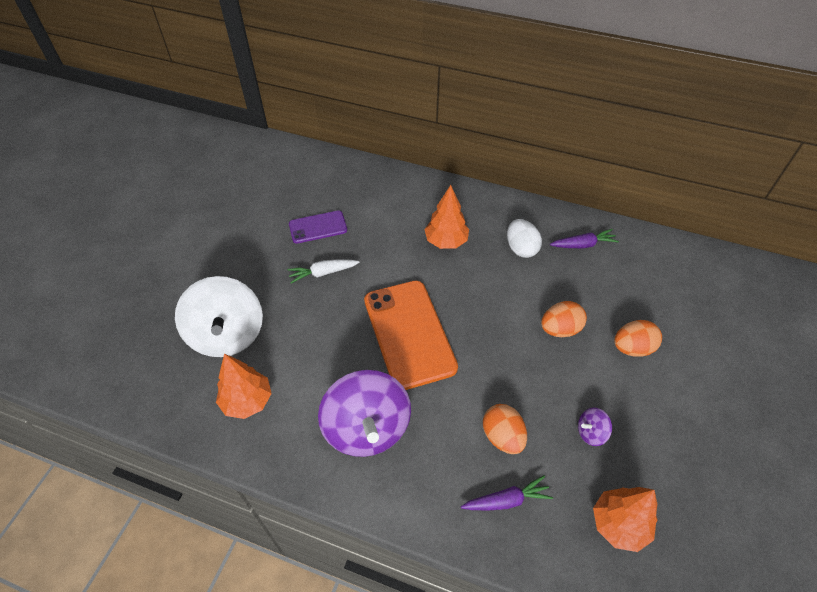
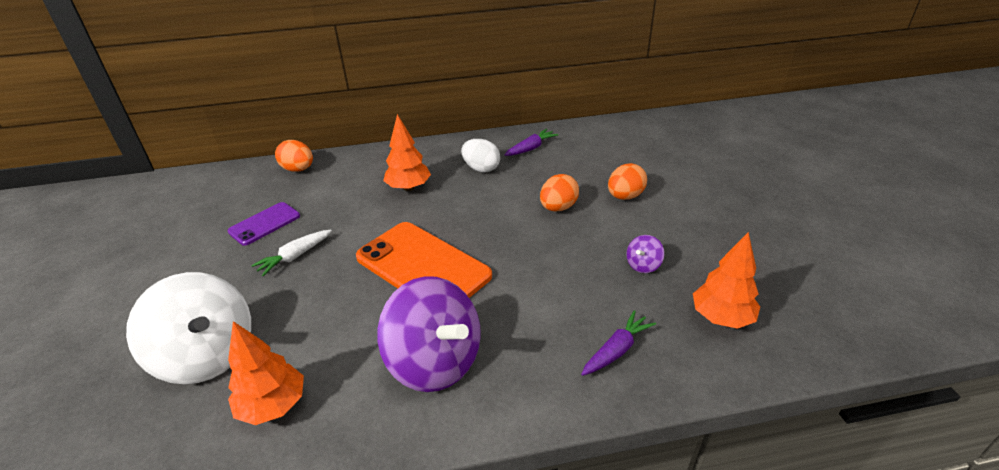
camera: 30 degrees left, 15 degrees down
orange egg [483,404,527,454] -> orange egg moved to [275,140,313,172]

